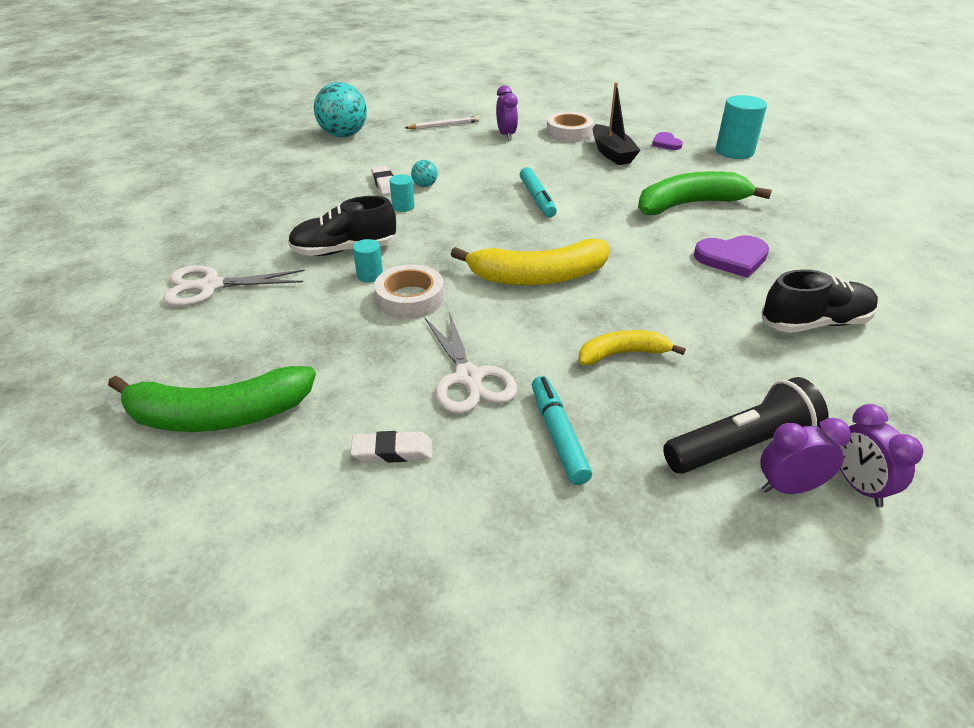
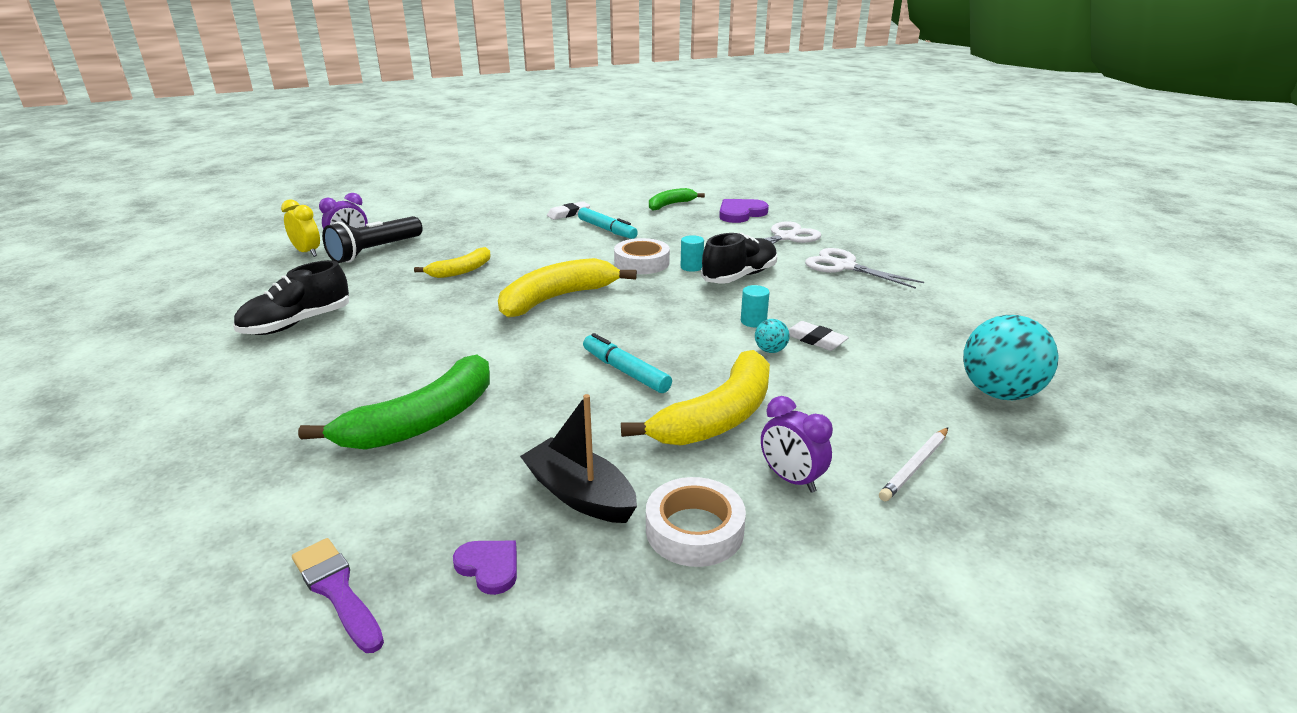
camera: 150 degrees right, 10 degrees down
green banana [108,366,316,432] -> green banana [649,188,705,211], size x0.58
white scissors [425,312,517,414] -> white scissors moved to [805,248,924,289]
turquoise marker [532,376,592,485] -> turquoise marker moved to [578,207,638,239]
purple heart [694,235,769,278] -> purple heart moved to [719,199,769,223]
turquoise cylinder [716,95,767,159] -> purple brush [292,538,384,653]
purple clock [840,404,923,507] -> yellow clock [281,199,320,257]
none -> yellow banana [621,350,770,446]

